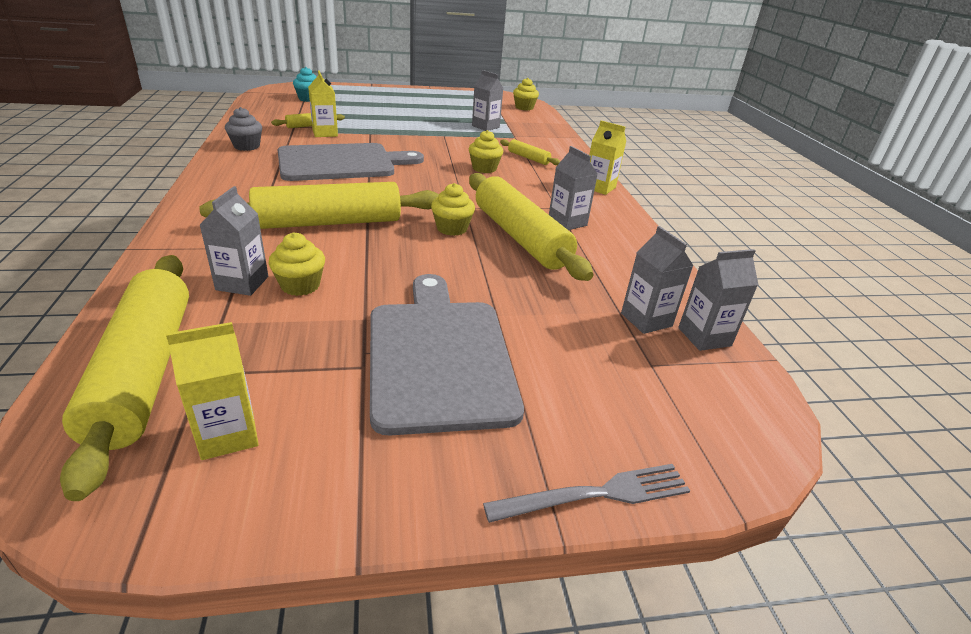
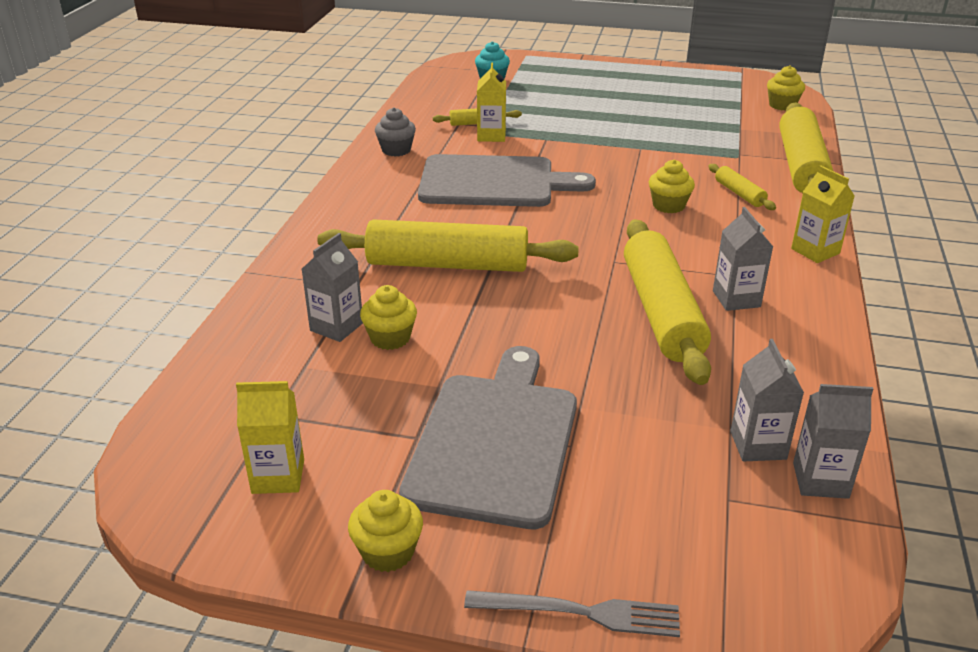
camera: 25 degrees right, 0 degrees up
yellow rolling pin [60,255,189,501] -> yellow rolling pin moved to [779,102,833,193]
yellow cupcake [431,183,475,236] -> yellow cupcake moved to [348,490,423,572]
grey carton [472,70,503,131] -> none

